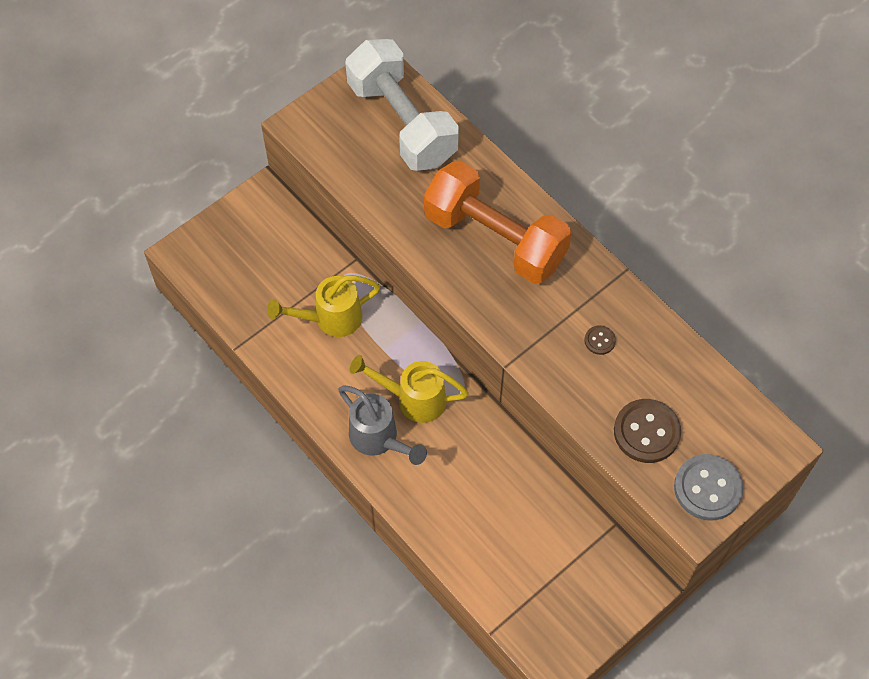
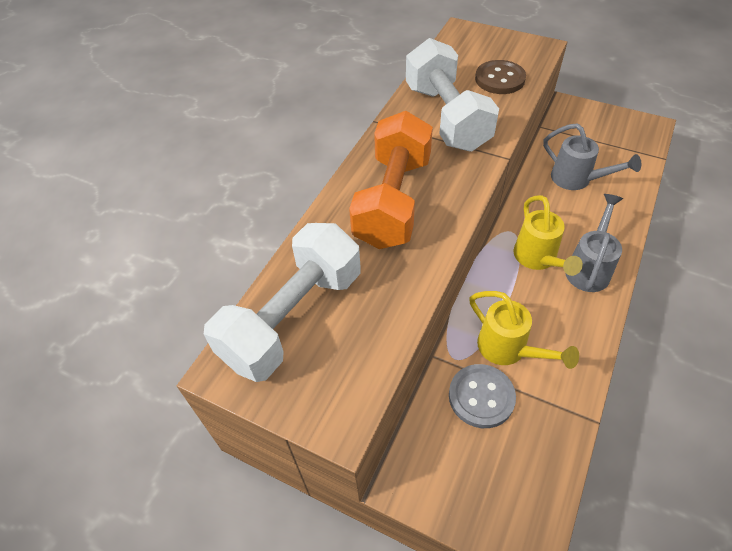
camera: 110 degrees left, 10 degrees down
brown button [584,325,616,355] -> white dumbbell [406,38,499,151]
grey button [674,454,743,521] -> grey button moved to [449,364,516,428]
none -> grey watering can [543,123,641,190]

